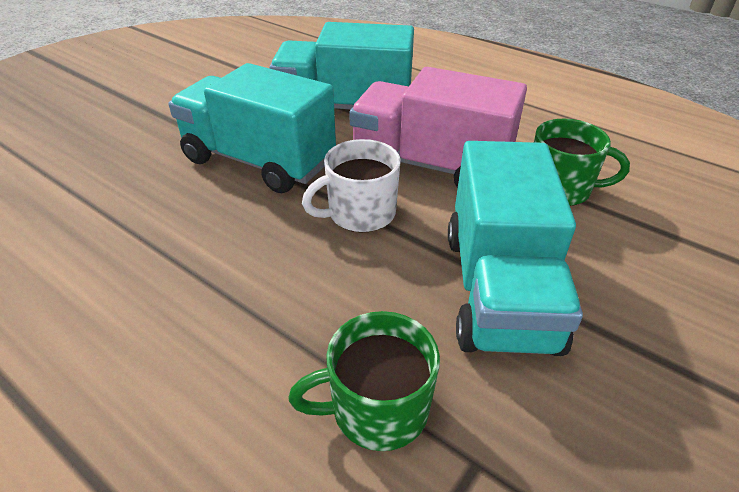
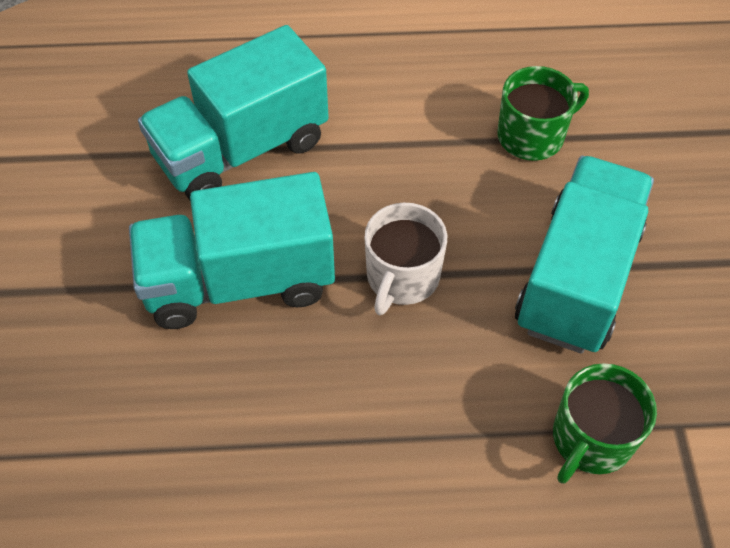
camera: 40 degrees left, 15 degrees up
pink truck [349,67,527,188] -> none
turquoise truck [448,141,583,356] -> turquoise truck turned 120 degrees counterclockwise [515,156,654,354]

